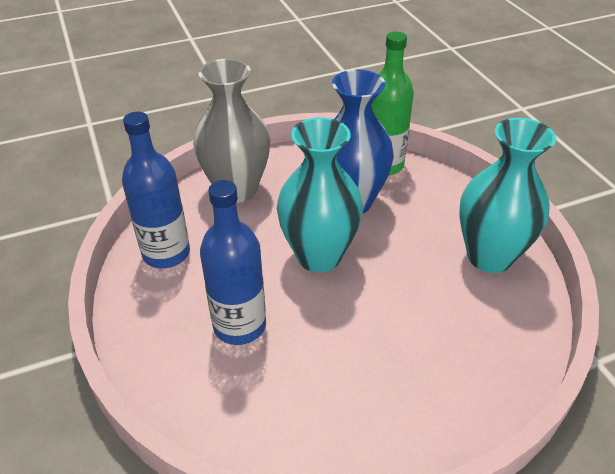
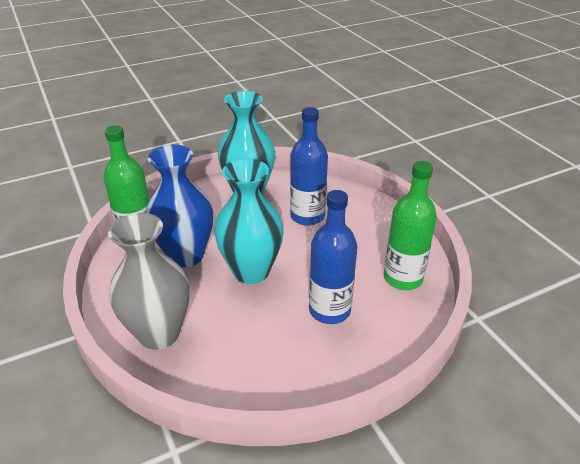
camera: 95 degrees left, 5 degrees down
blue bottle [122,112,190,268] -> blue bottle moved to [290,107,328,226]
none -> green bottle [384,161,437,290]

